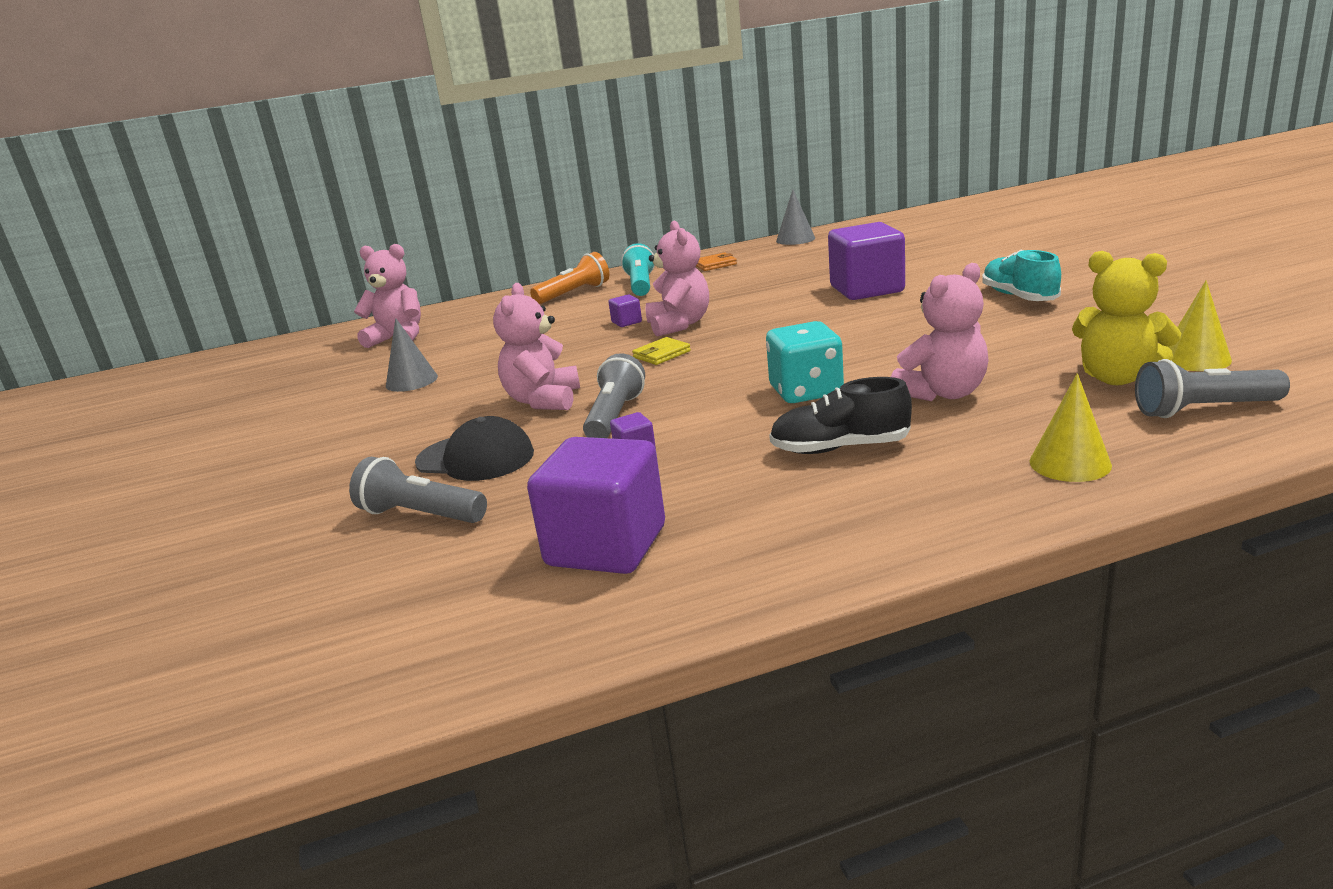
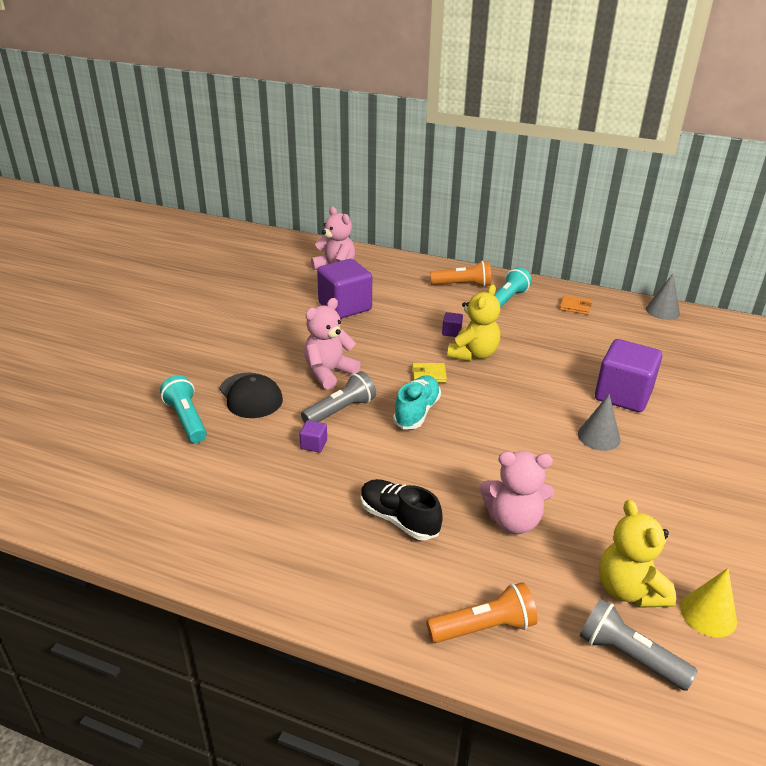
camera: 35 degrees right, 10 degrees up
grey flashlight [349,457,487,523] -> turquoise flashlight [160,375,207,443]
grey cone [386,318,438,392] -> grey cone moved to [578,394,620,451]
purple cube [527,437,665,574] -> purple cube moved to [317,259,372,319]
pink teddy bear [646,221,709,336] -> yellow teddy bear [447,284,500,361]
turquoise dice [766,321,844,403] -> none
turquoise shoe [982,250,1061,301] -> turquoise shoe moved to [393,375,441,429]
yellow cone [1029,373,1112,482] -> orange flashlight [426,582,538,643]

